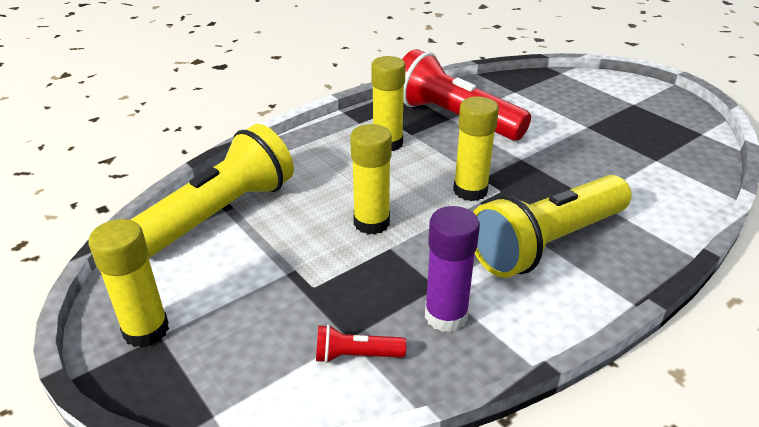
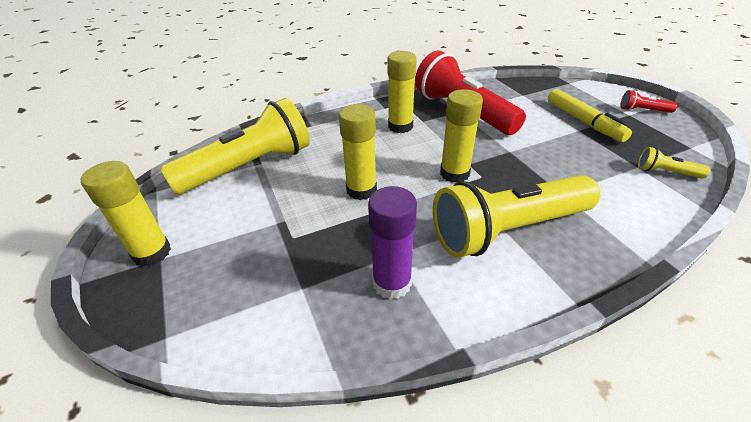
camera: 15 degrees right, 5 degrees up
red flashlight [316,324,406,363] -> red flashlight moved to [620,90,677,113]
none -> yellow marker [548,89,632,142]
none -> yellow flashlight [638,147,710,179]

